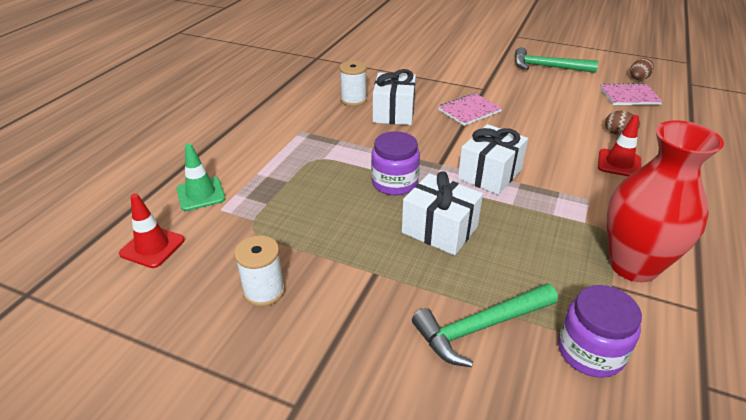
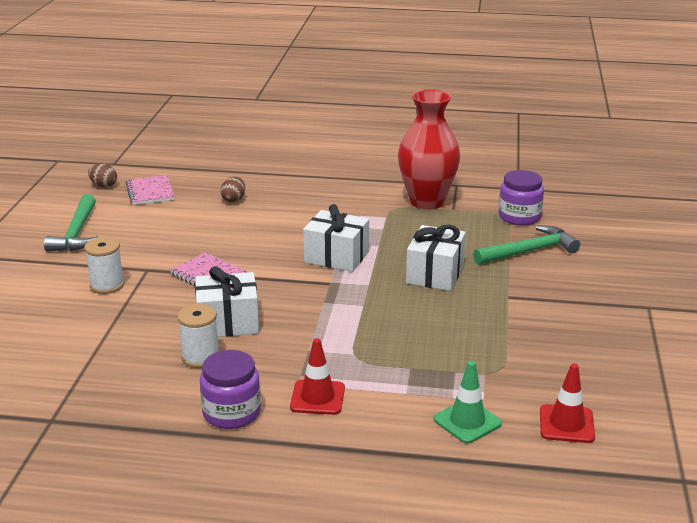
camera: 105 degrees left, 10 degrees down
white spool [234,236,285,306] -> white spool moved to [84,237,124,294]
purple jar [371,131,420,195] -> purple jar moved to [200,350,261,429]
green hammer [412,283,558,367] -> green hammer turned 75 degrees counterclockwise [473,226,580,265]
red traffic cone [598,115,641,176] -> red traffic cone moved to [290,338,345,415]

